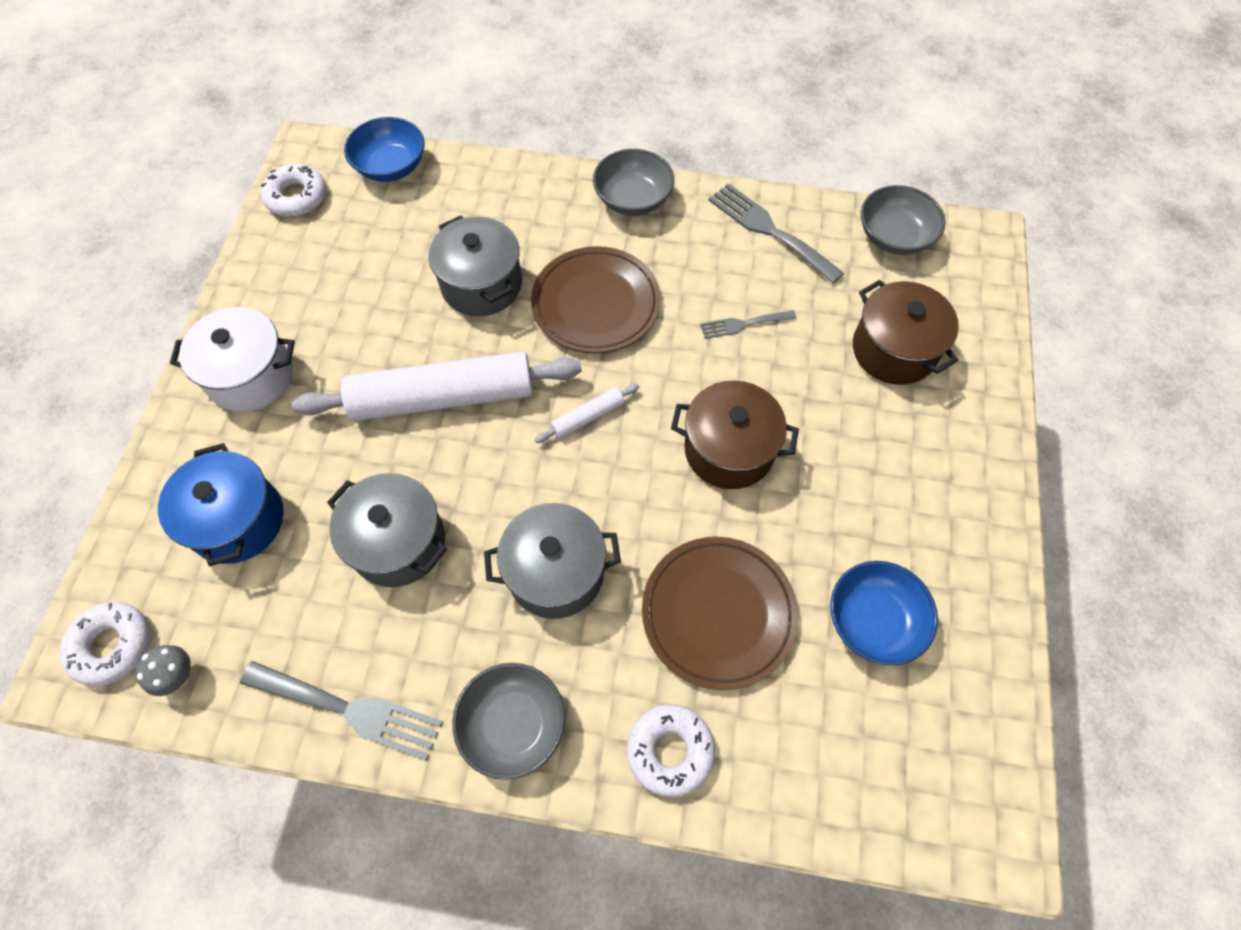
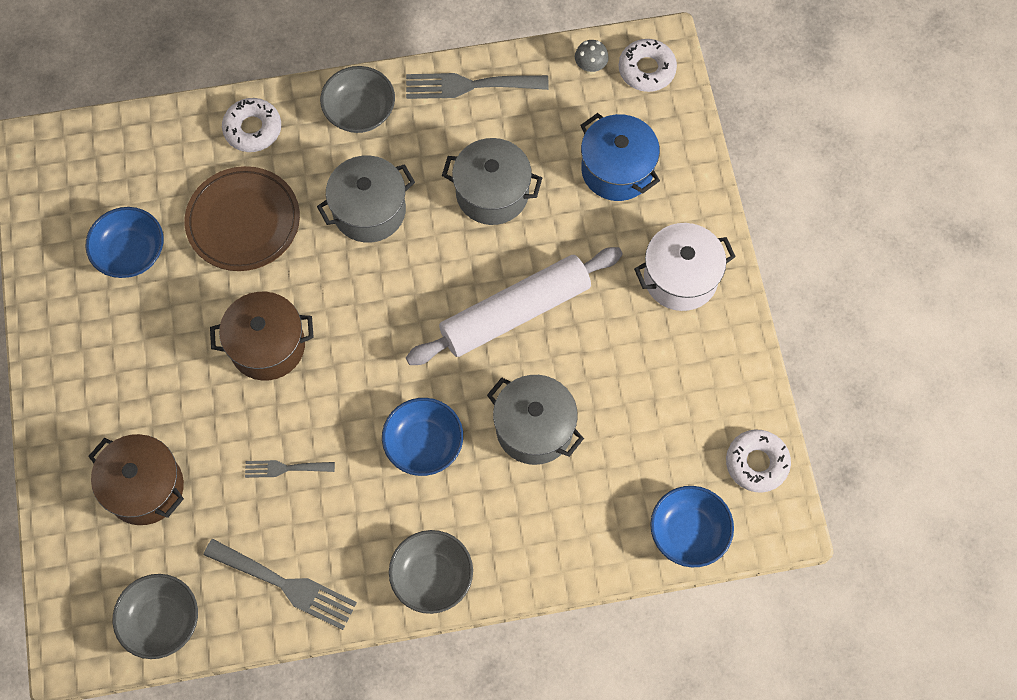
camera: 160 degrees right, 5 degrees up
brown plate [531,246,661,353] -> blue bowl [382,398,463,476]
white rolling pin [534,384,639,443] -> none
grey fork [700,310,796,339] -> grey fork turned 150 degrees counterclockwise [245,460,335,478]

